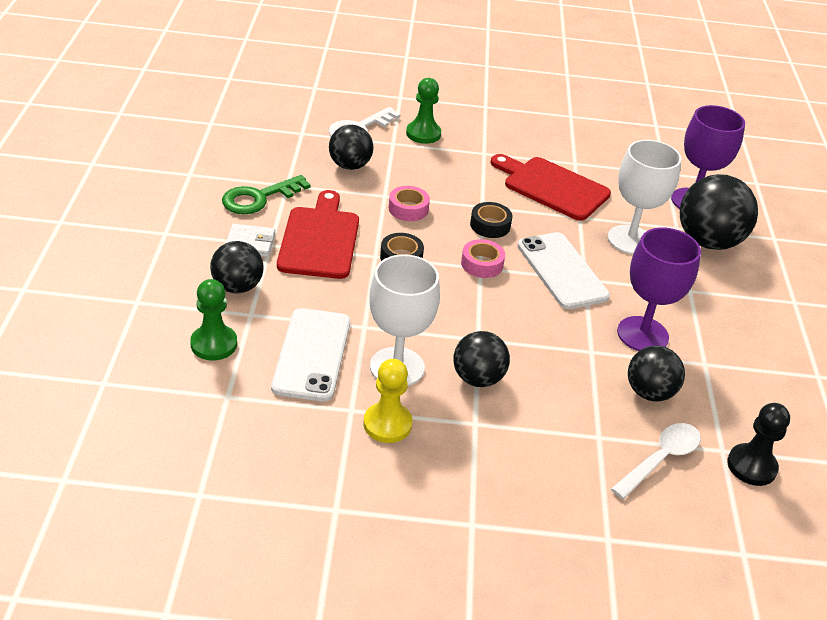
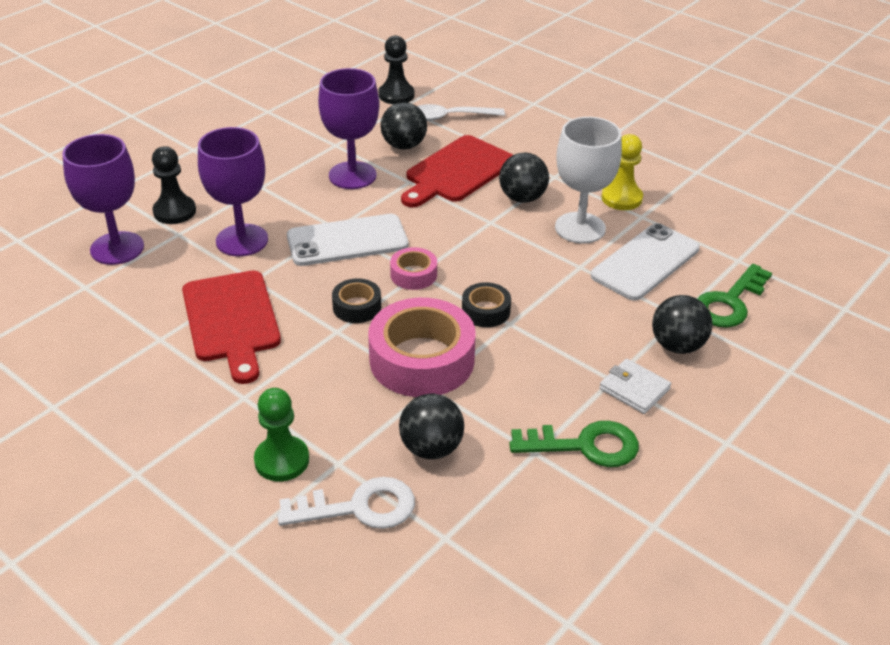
camera: 140 degrees left, 0 degrees up
green pawn [190,279,237,361] -> green key [697,264,772,328]
red cutting board [277,190,359,279] -> red cutting board moved to [401,135,513,207]
pink tape [389,186,430,221] -> pink tape [368,298,476,397], size x2.05
white phone [517,232,610,309] -> white phone turned 60 degrees clockwise [287,214,408,266]
white goblet [608,140,682,254] -> purple goblet [198,127,268,256]
black ball [680,174,758,250] -> black pawn [152,146,196,224]

